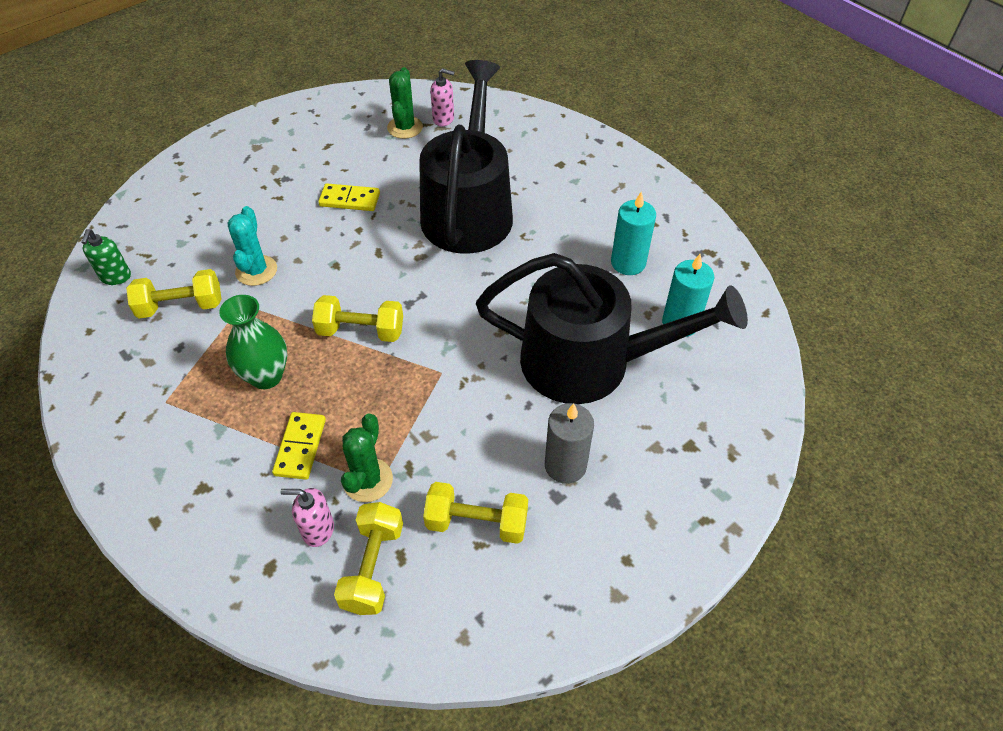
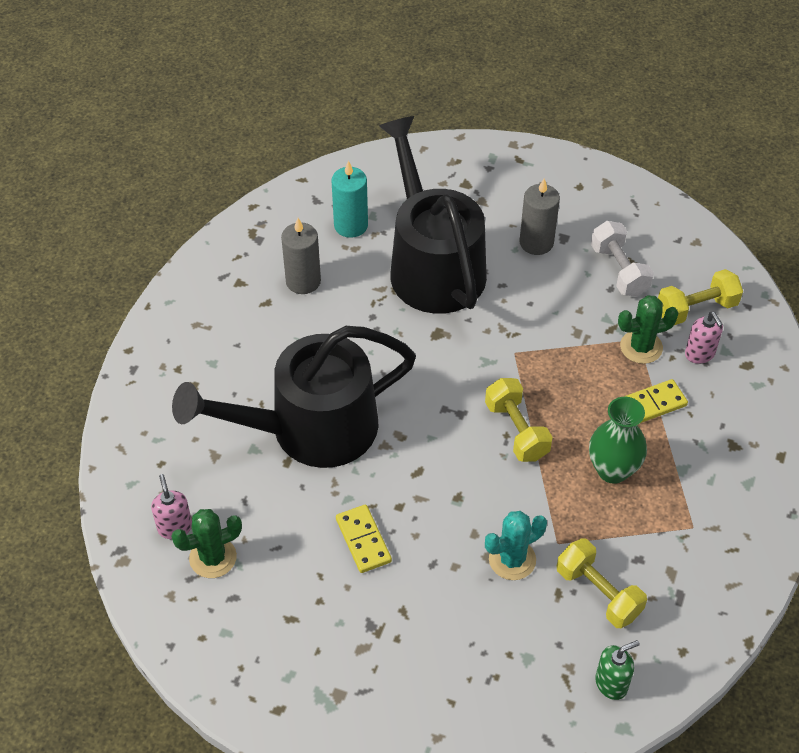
camera: 120 degrees left, 0 degrees up
yellow dumbbell [423,482,528,544] -> white dumbbell [591,221,654,297]
turquoise candle [611,191,656,275] -> grey candle [281,218,321,294]

